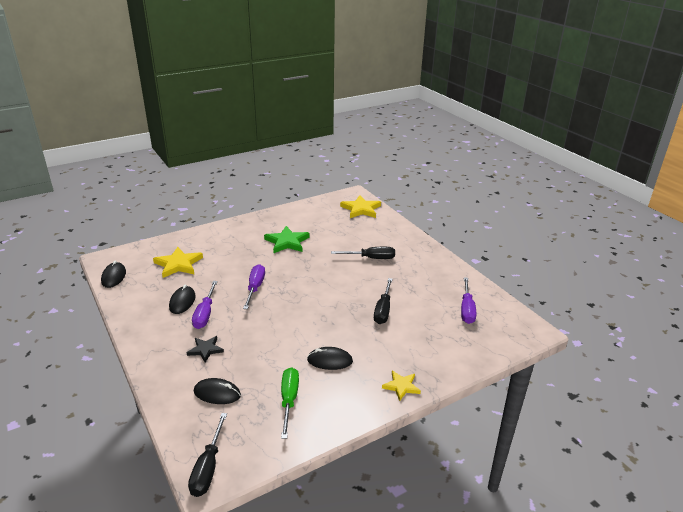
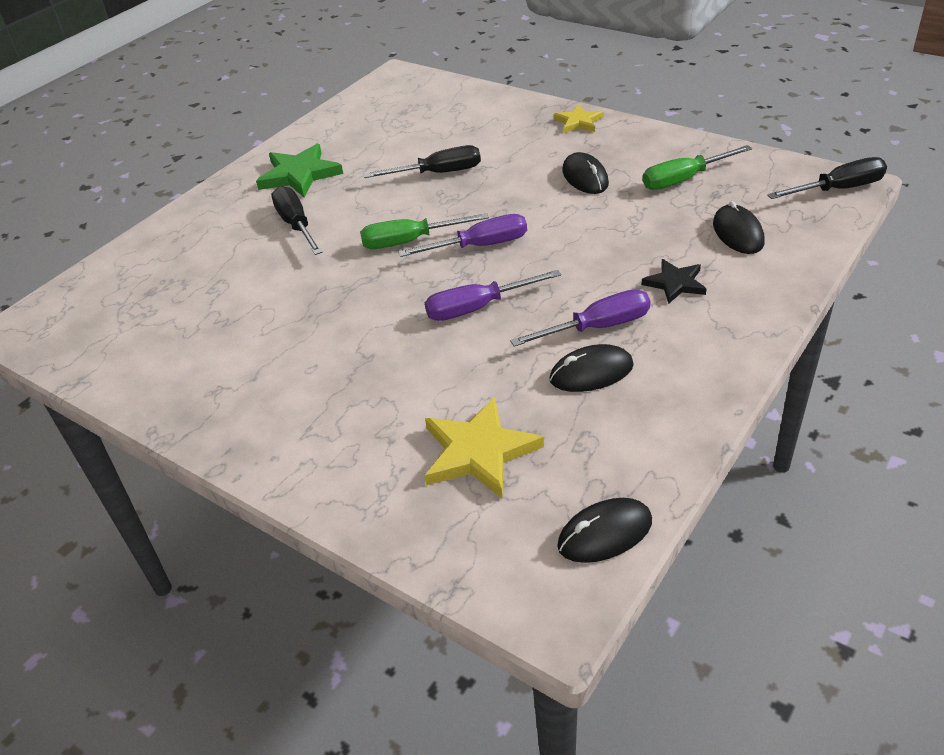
camera: 110 degrees left, 10 degrees up
green star [264,226,309,253] -> green star moved to [256,144,343,197]
yellow star [340,195,381,218] -> none
purple screwdriver [461,277,476,324] -> purple screwdriver moved to [398,214,527,257]
none -> green screwdriver [360,213,489,249]

